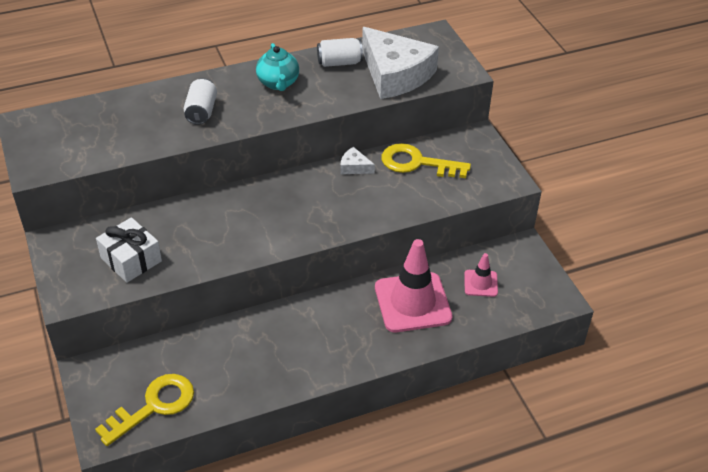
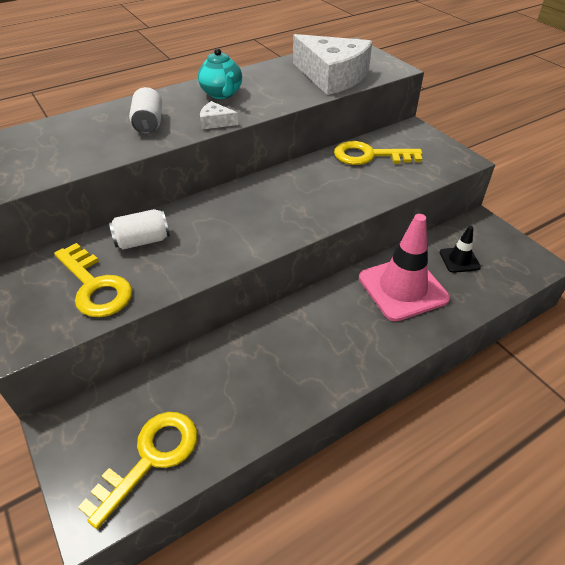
camera: 10 degrees left, 0 degrees up
white gift [96,217,162,283] -> yellow key [54,243,132,317]
white can [317,38,363,67] -> white can moved to [109,209,170,250]
white cheese [340,147,375,174] -> white cheese moved to [200,101,239,130]
pink traffic cone [464,253,498,297] -> black traffic cone [439,226,481,273]

